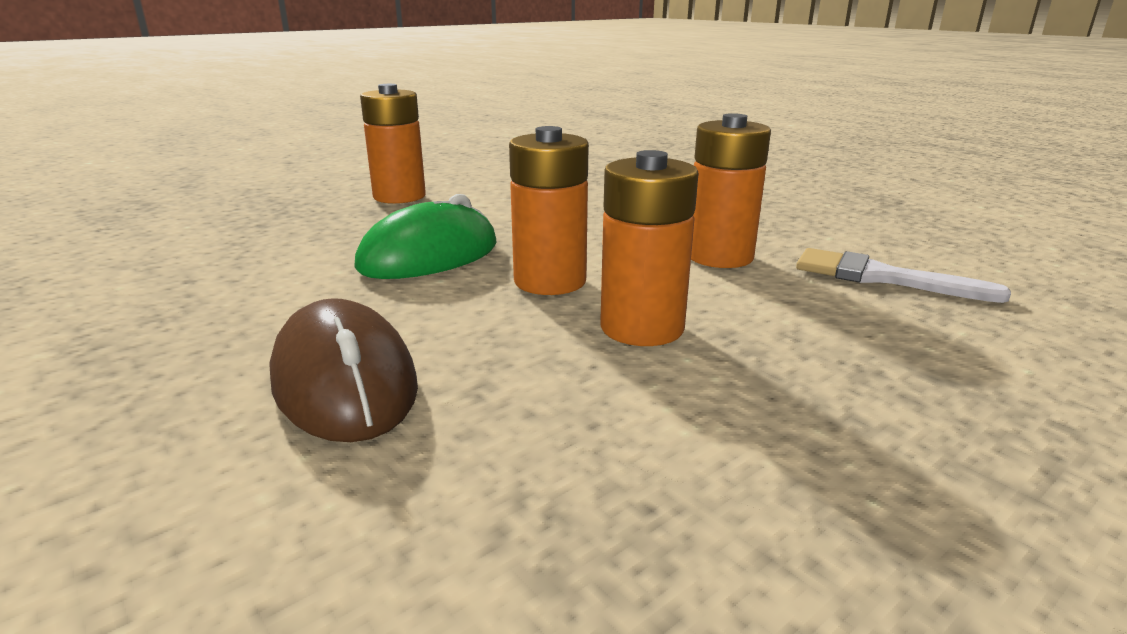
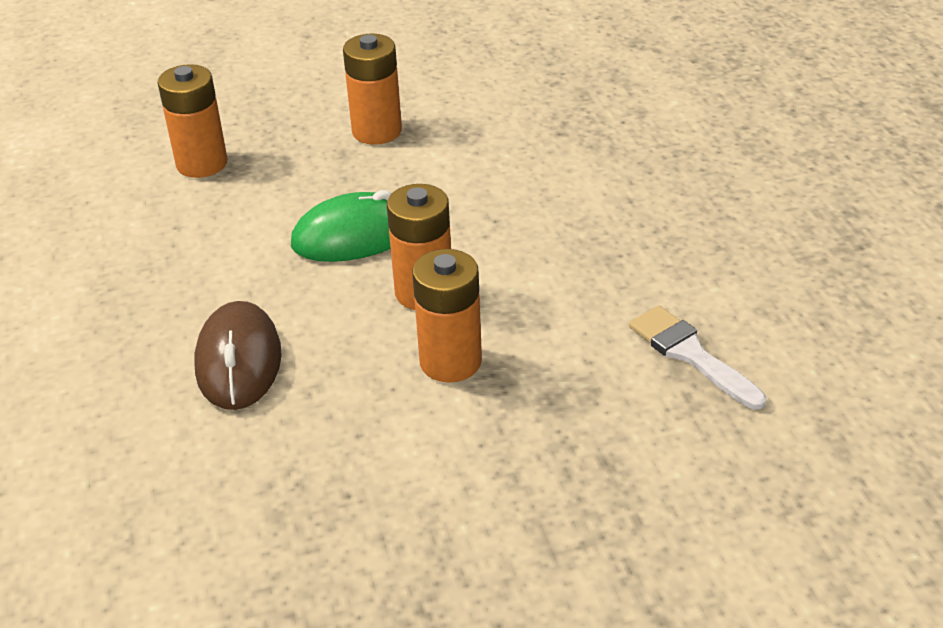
camera: 25 degrees right, 15 degrees up
orange battery [691,113,771,268] -> orange battery moved to [158,64,228,178]

